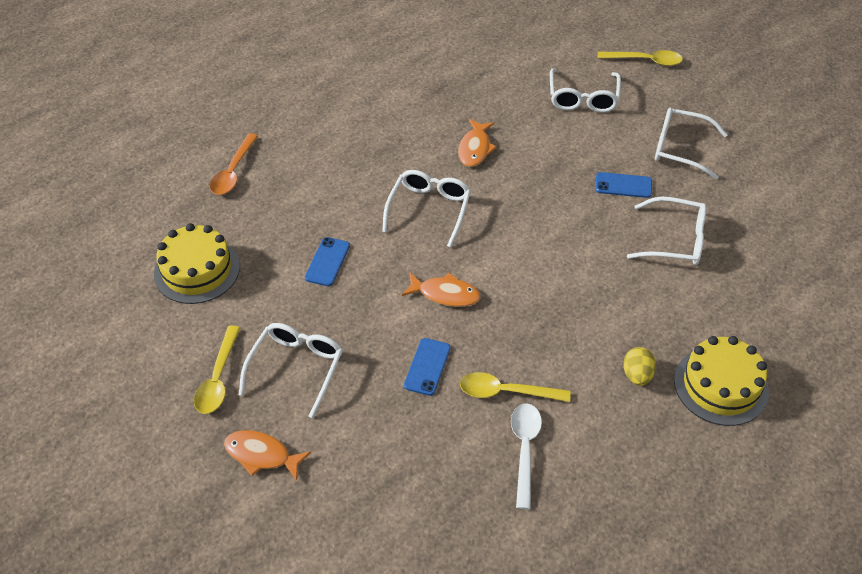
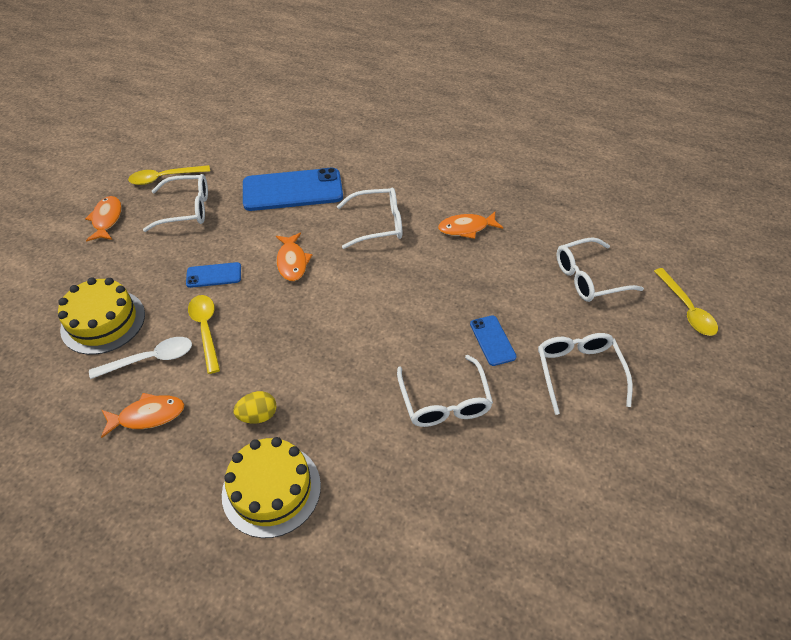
camera: 65 degrees right, 0 degrees up
yellow cake [154,223,240,304] -> yellow cake moved to [58,277,145,355]
orange spoon [210,133,258,195] -> none
blue phone [305,237,350,286] -> blue phone [243,168,343,211], size x2.07
none -> orange fish [101,393,185,438]

